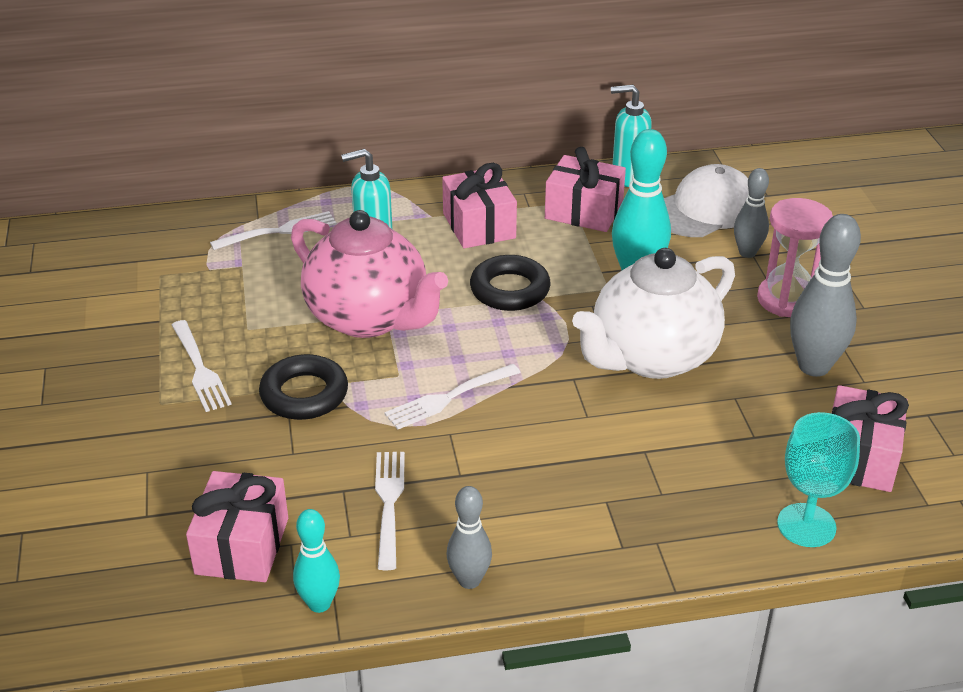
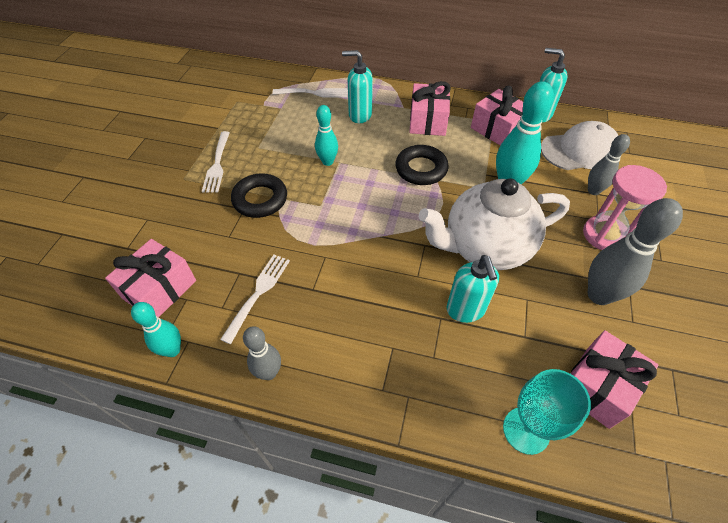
camera: 25 degrees right, 15 degrees up
pink teapot [291,210,448,338] -> turquoise bowling pin [315,105,338,166]
white fork [384,364,521,430] -> none
none -> turquoise soap dispenser [446,255,499,323]

